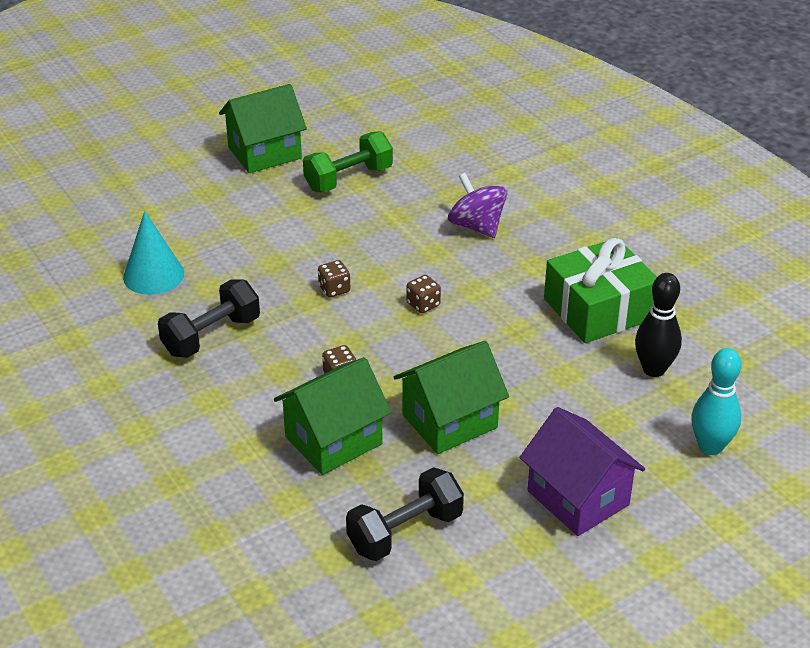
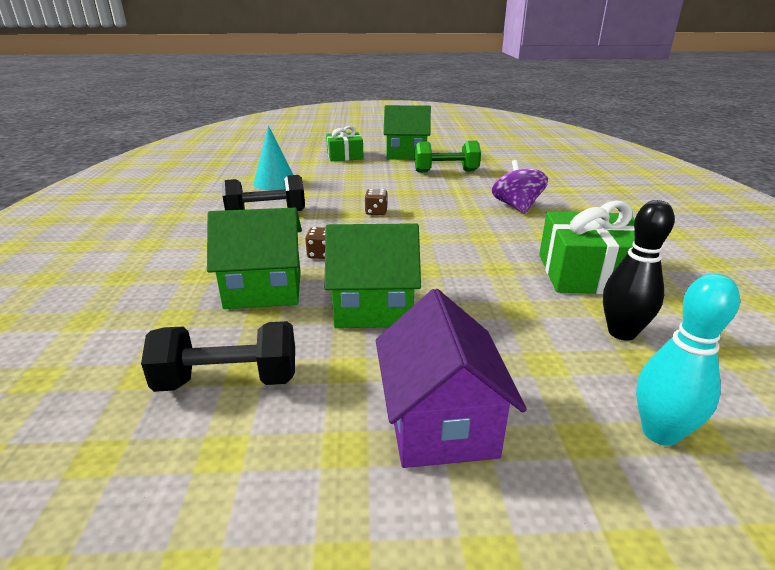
camera: 30 degrees right, 10 degrees down
brown dice [407,275,441,313] -> none
none -> green gift [326,126,364,161]

